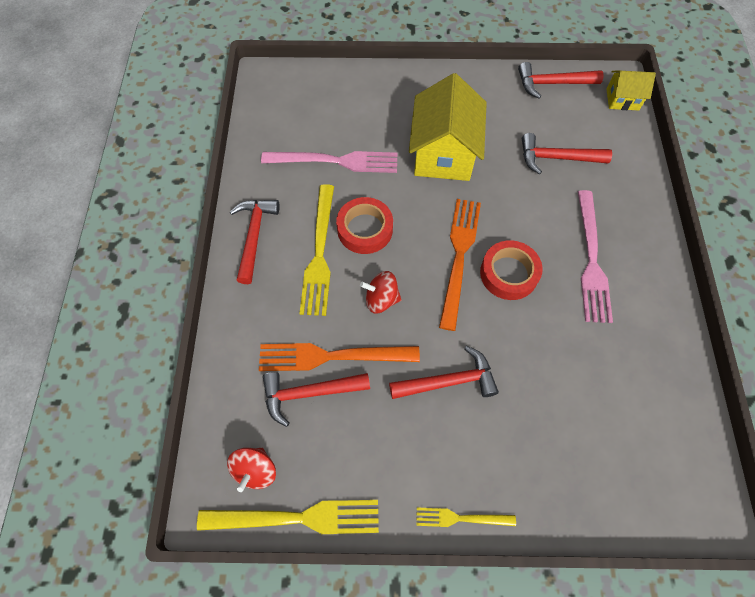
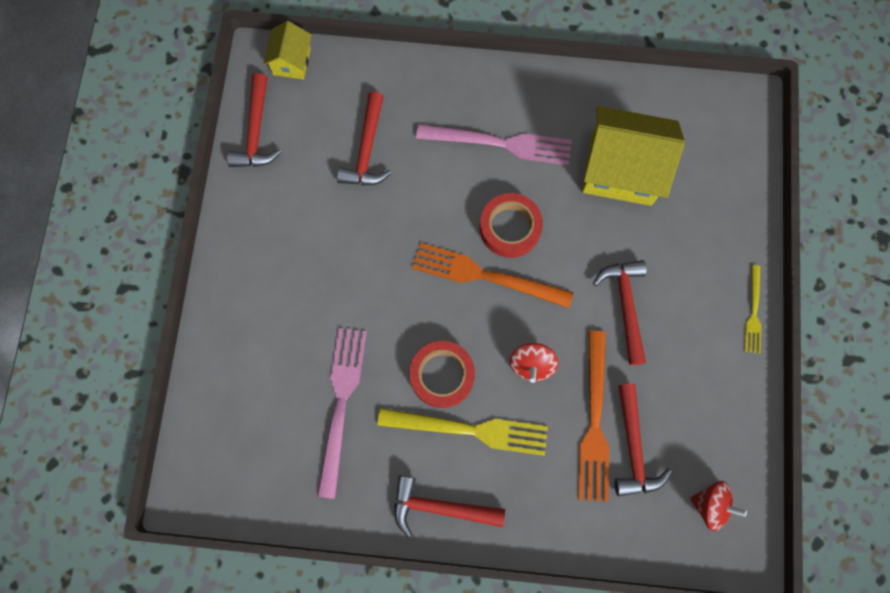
camera: 85 degrees left, 10 degrees up
yellow fork [197,500,379,534] -> none
yellow house [409,73,487,181] -> yellow house moved to [582,106,685,206]

